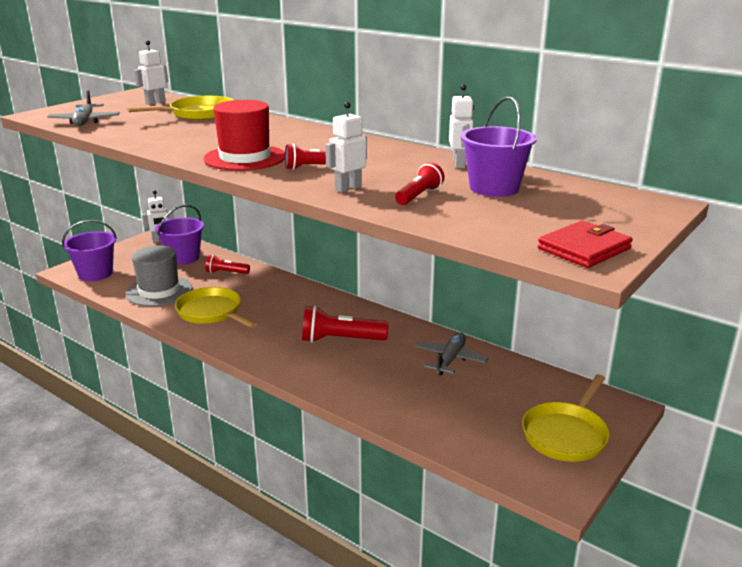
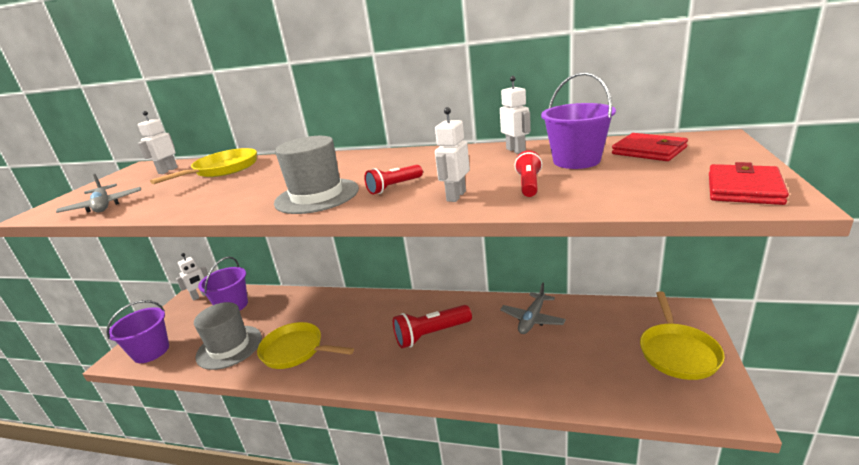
camera: 20 degrees left, 0 degrees up
red hat [204,100,285,171] -> grey hat [274,136,359,214]
red flashlight [205,255,250,274] -> none
grey plane [415,333,488,375] -> grey plane turned 150 degrees counterclockwise [500,283,566,334]
none -> red wallet [612,133,688,161]

